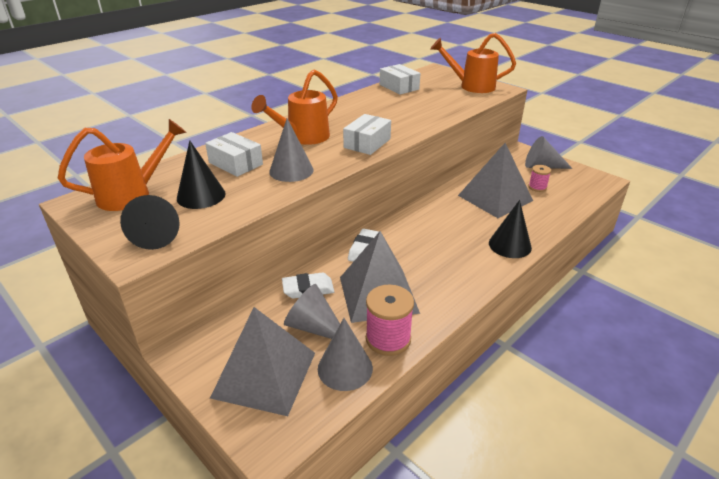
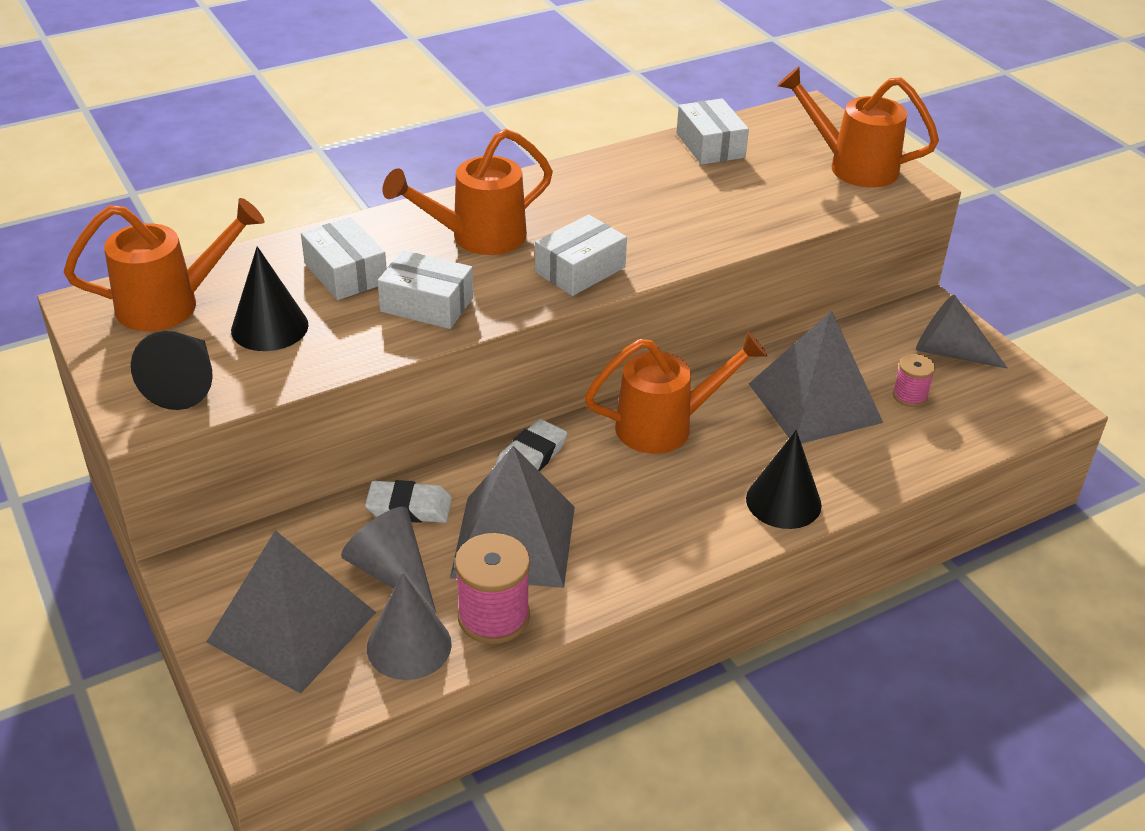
camera: 15 degrees right, 5 degrees up
grey cone [269,118,314,182] -> white box [377,250,474,329]
none -> orange watering can [585,331,767,454]

